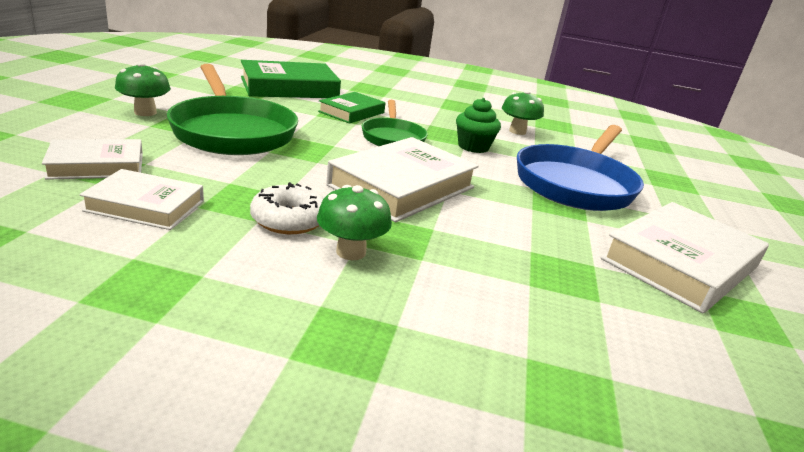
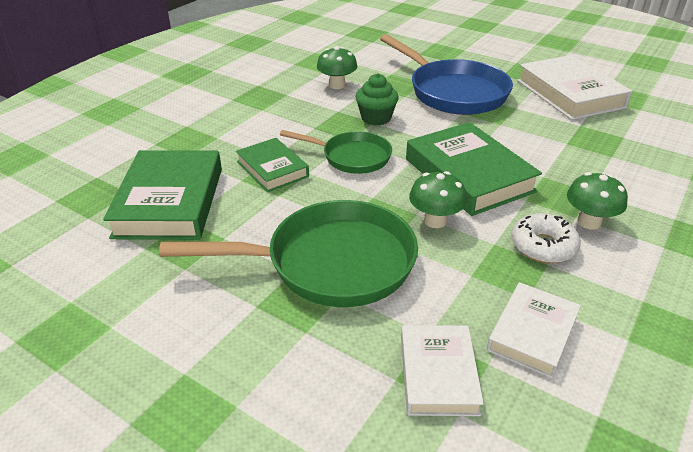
camera: 65 degrees left, 10 degrees up
green mushroom [115,62,171,116] -> green mushroom moved to [409,171,467,228]
white book [326,137,479,222] -> green book [406,122,542,216]

